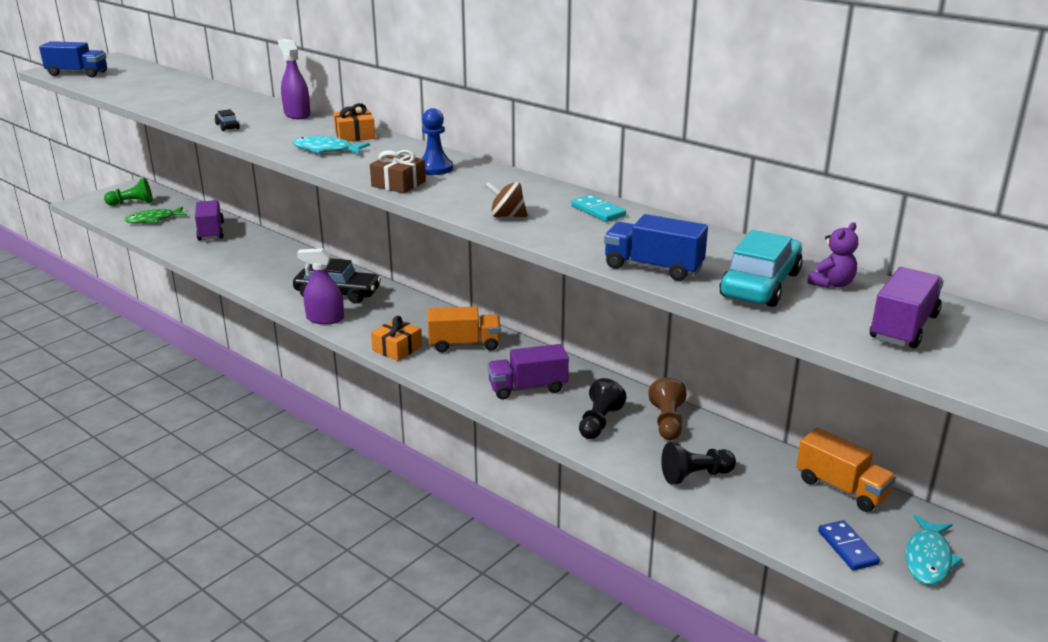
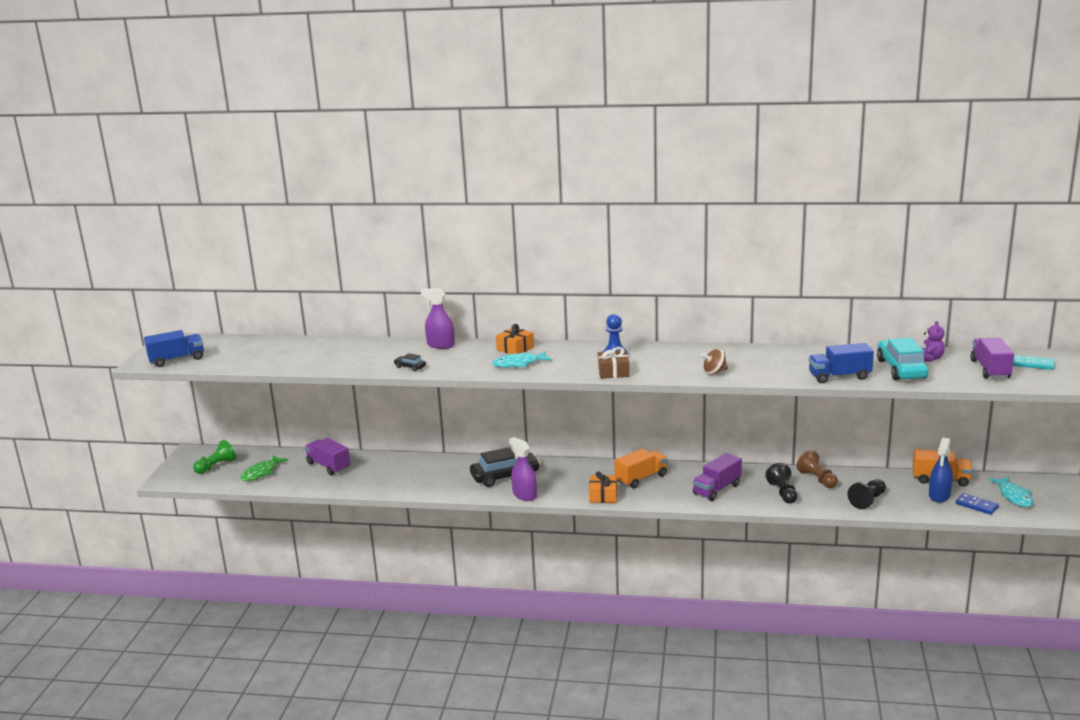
camera: 30 degrees left, 5 degrees down
purple spray bottle [297,248,344,324] -> purple spray bottle turned 75 degrees clockwise [509,437,537,501]
turquoise domino [571,195,626,222] -> turquoise domino moved to [1013,355,1054,370]
none -> blue spray bottle [929,438,953,503]

